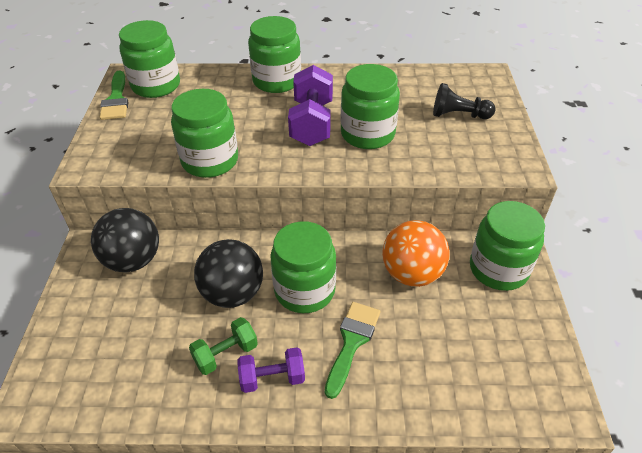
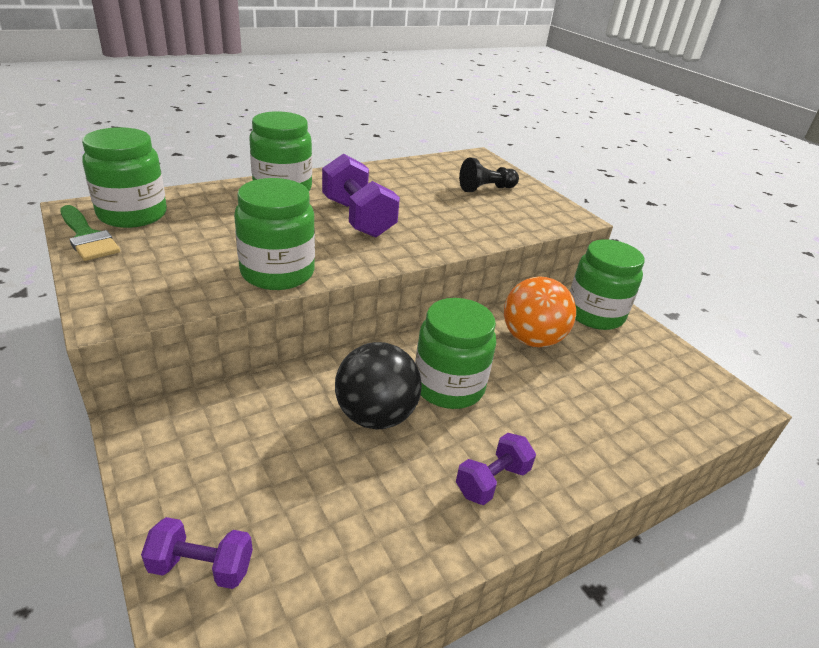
camera: 35 degrees left, 10 degrees down
black ball [91,208,159,272] -> none
green dumbbell [189,317,258,375] -> none
green brush [325,302,380,399] -> none
green jar [340,64,400,149] -> none
none -> purple dumbbell [141,517,253,589]

